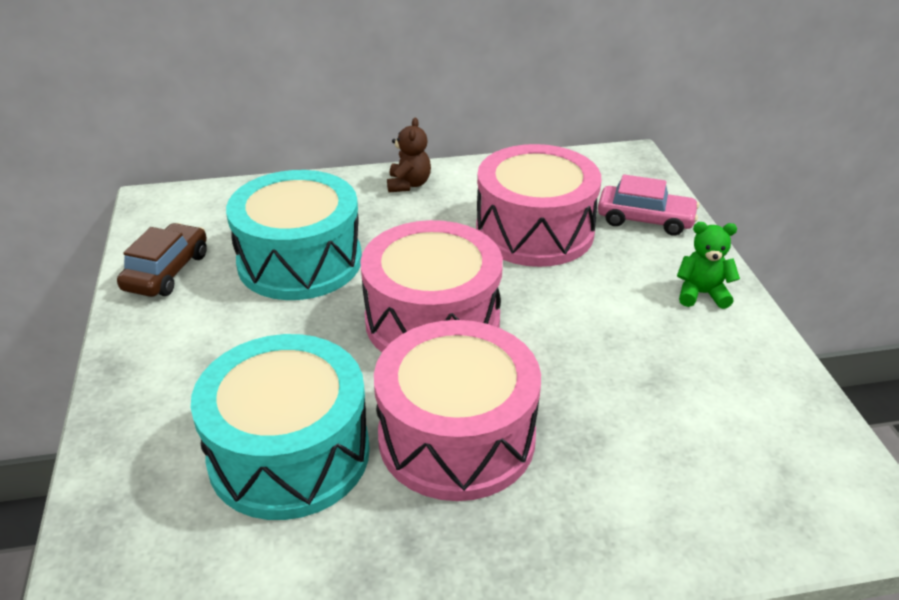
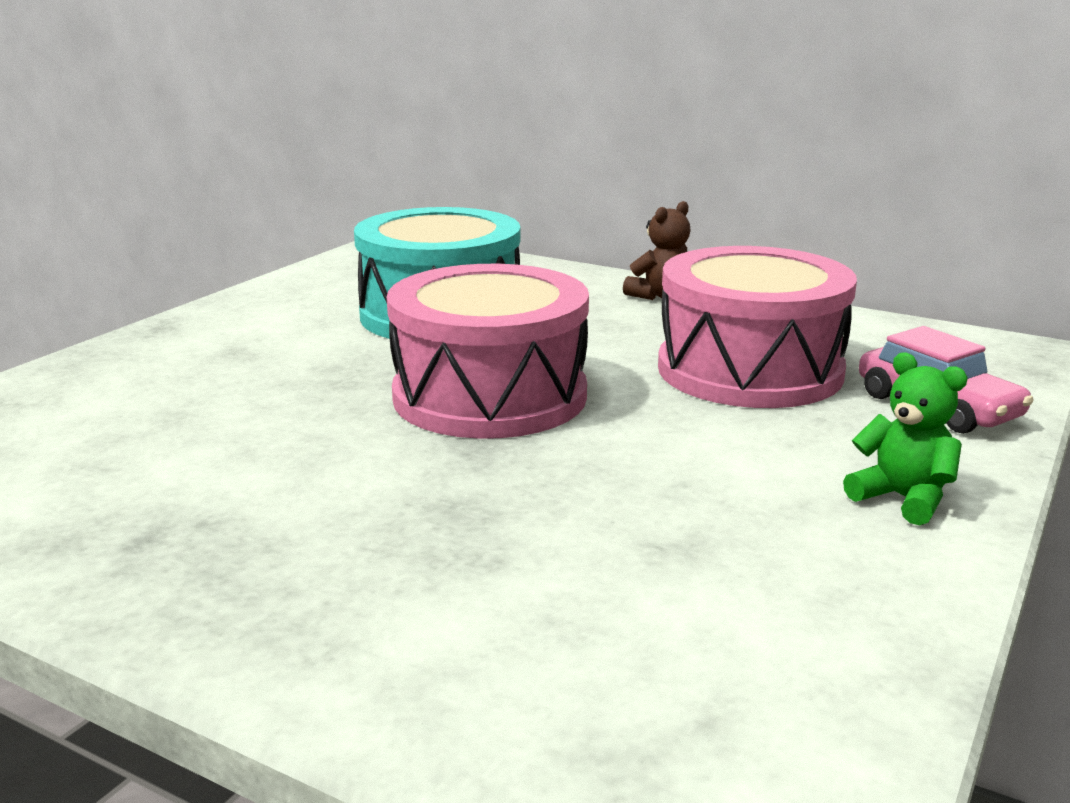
camera: 40 degrees right, 15 degrees down
brown car [117,223,207,297] -> none
turquoise drum [191,334,370,520] -> none
pink drum [374,320,541,501] -> none

